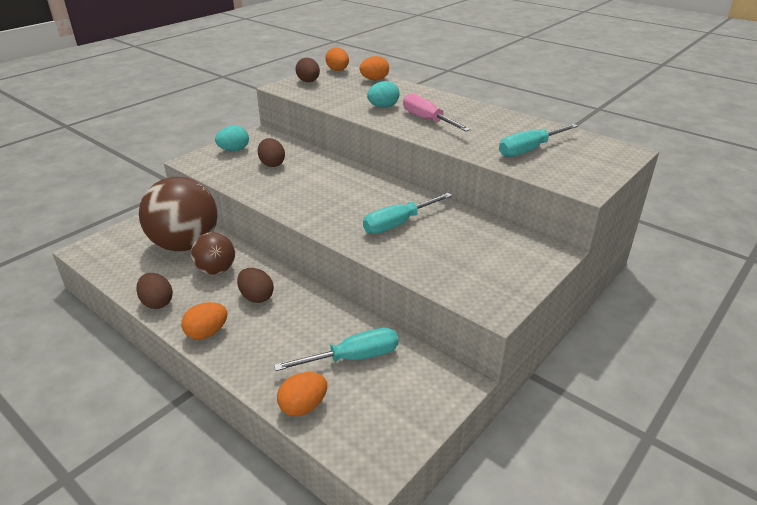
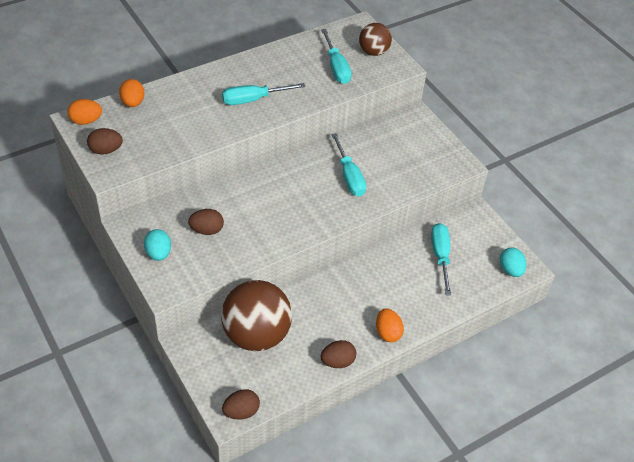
camera: 75 degrees left, 15 degrees up
brown ball [191,232,235,275] -> brown ball moved to [359,23,392,56]
brown egg [237,268,274,303] -> brown egg moved to [222,389,260,420]
orange egg [277,372,327,416] -> none
turquoise egg [367,81,400,108] -> turquoise egg moved to [499,248,526,277]
pink screwdriver [403,93,471,131] -> turquoise screwdriver [222,83,306,105]

